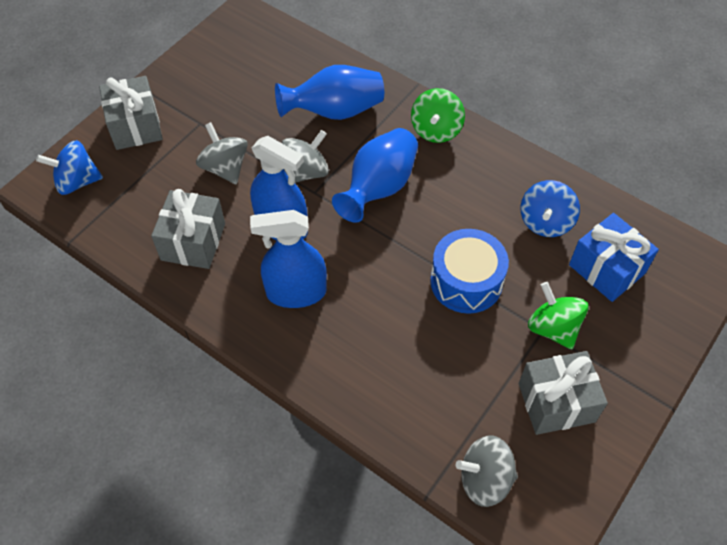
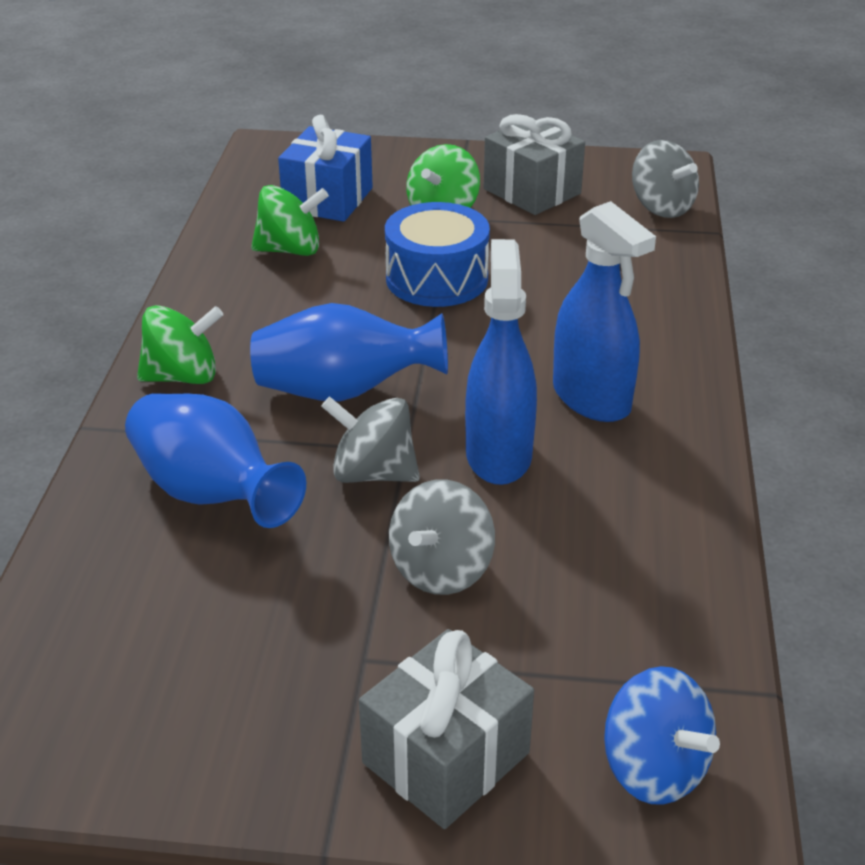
camera: 120 degrees left, 20 degrees down
grey gift [151,189,225,269] -> none
blue spinning top [521,180,580,237] -> green spinning top [251,185,329,256]

